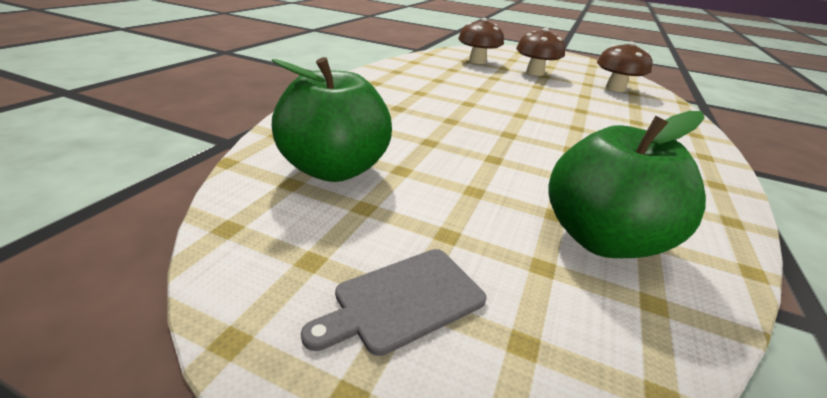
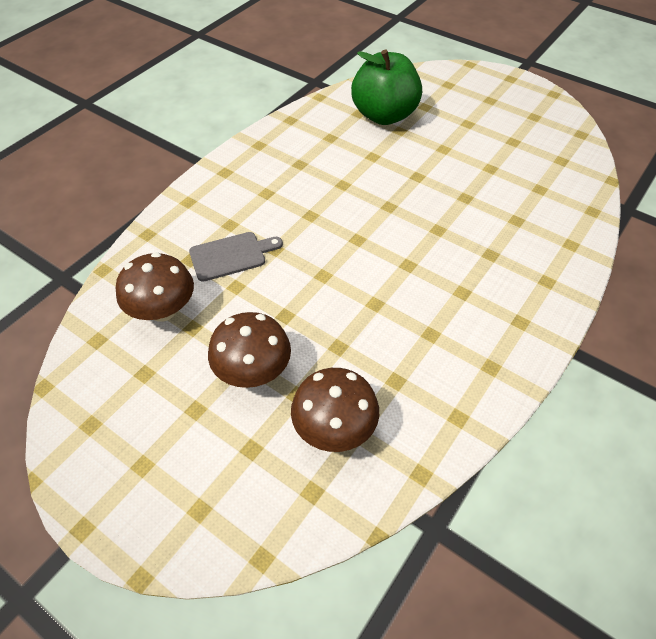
camera: 165 degrees left, 20 degrees up
green apple [272,57,392,182] -> none
grey cutting board [301,249,486,356] -> grey cutting board moved to [189,232,283,282]

